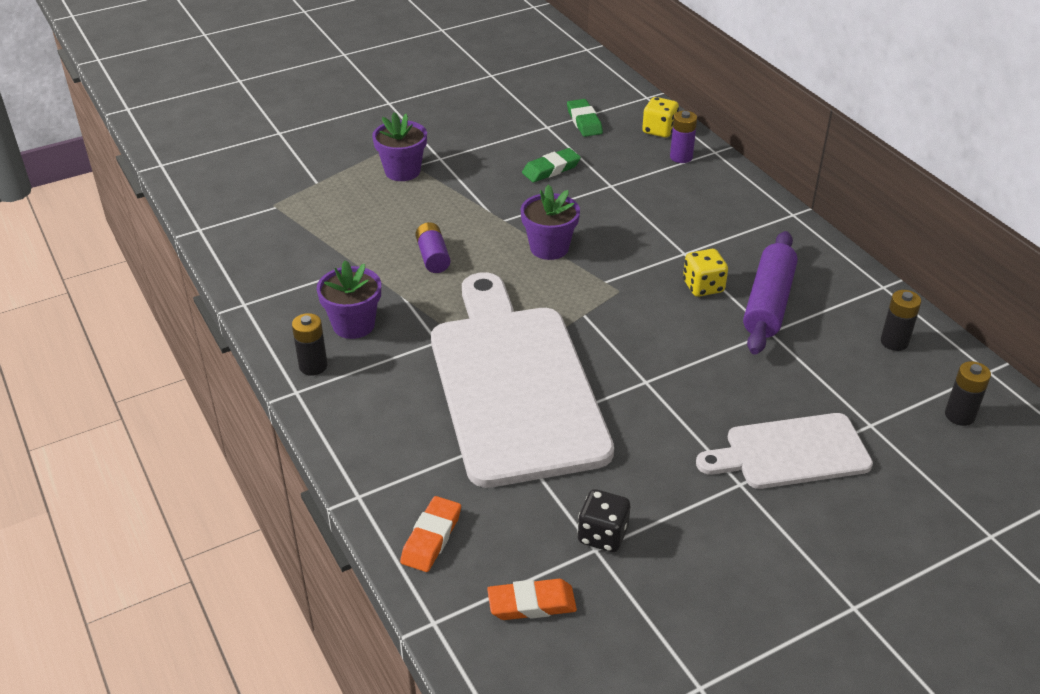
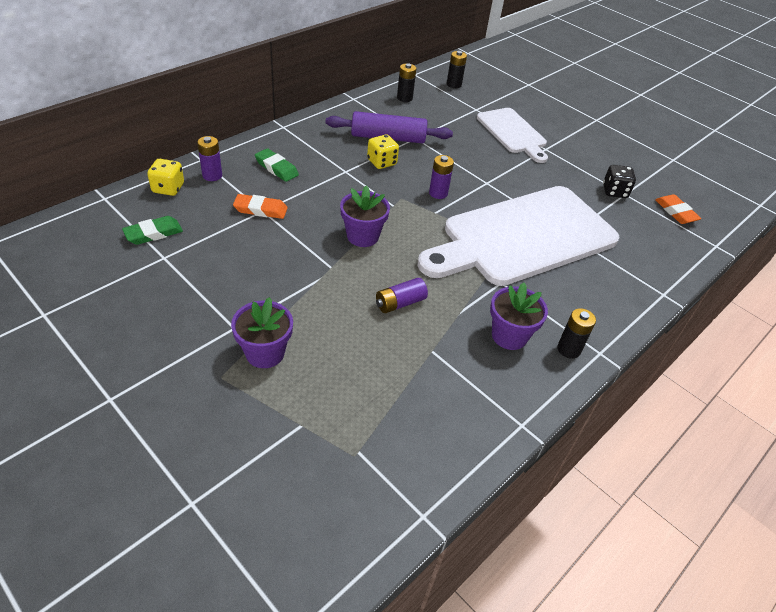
camera: 110 degrees left, 5 degrees up
orange eraser [400,496,461,572] -> orange eraser moved to [233,194,288,219]
green eraser [522,148,581,182] -> green eraser moved to [255,148,299,182]
none -> purple battery [429,155,454,199]

